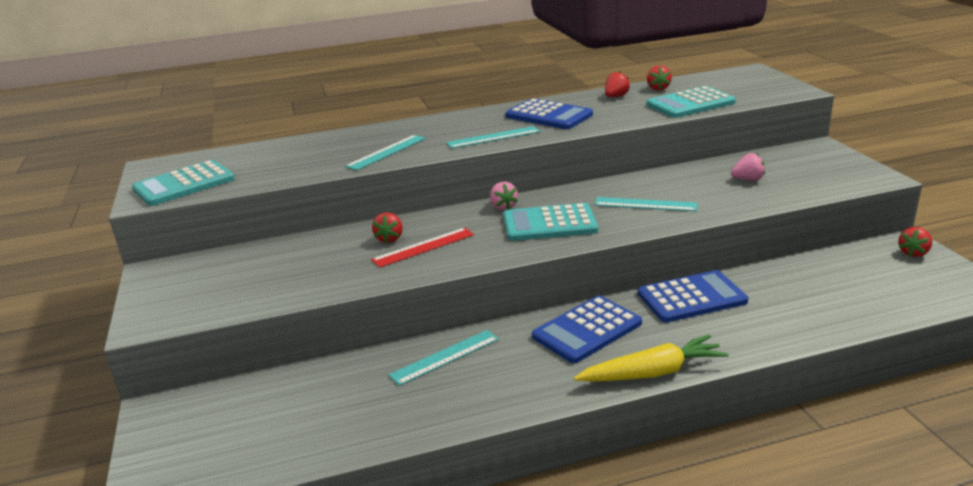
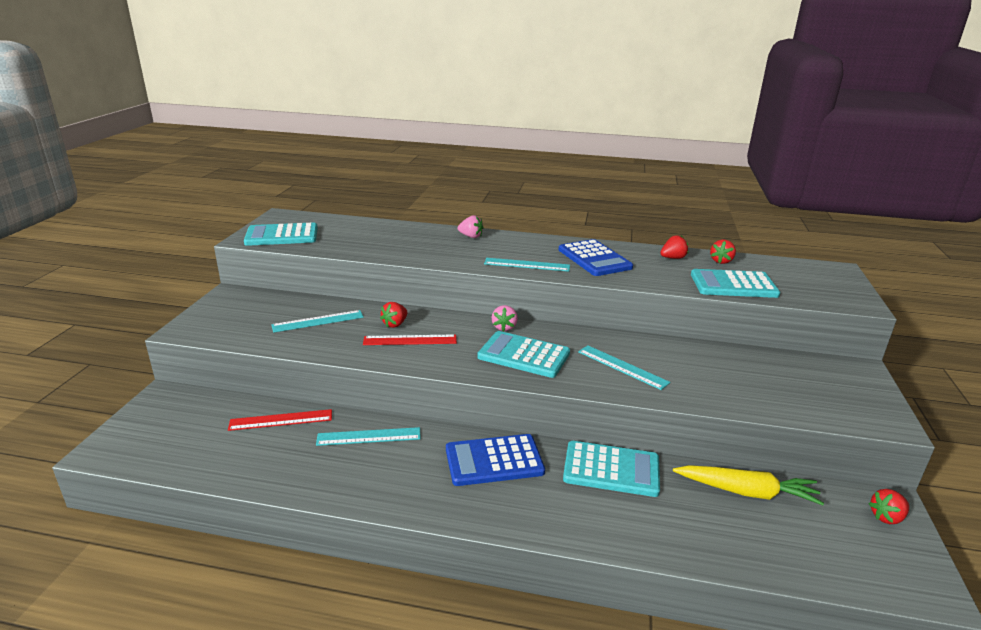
camera: 25 degrees right, 0 degrees up
turquoise ruler [345,135,426,170] -> turquoise ruler moved to [271,310,364,333]
yellow carrot [574,335,729,382] -> yellow carrot moved to [673,465,824,505]
blue calculator [638,270,748,322] -> turquoise calculator [563,441,660,497]
pink strawberry [731,153,765,180] -> pink strawberry moved to [458,215,484,238]
none -> red ruler [228,409,332,431]

